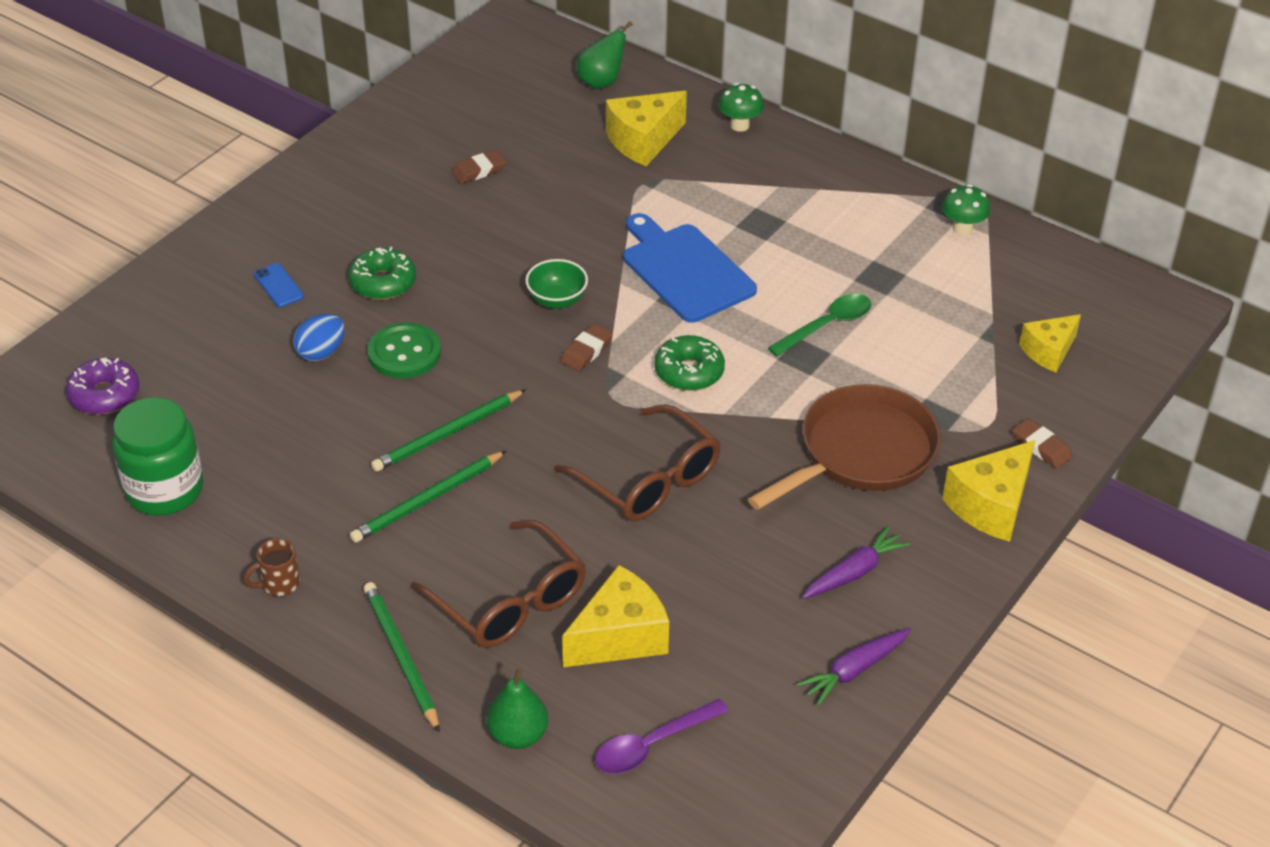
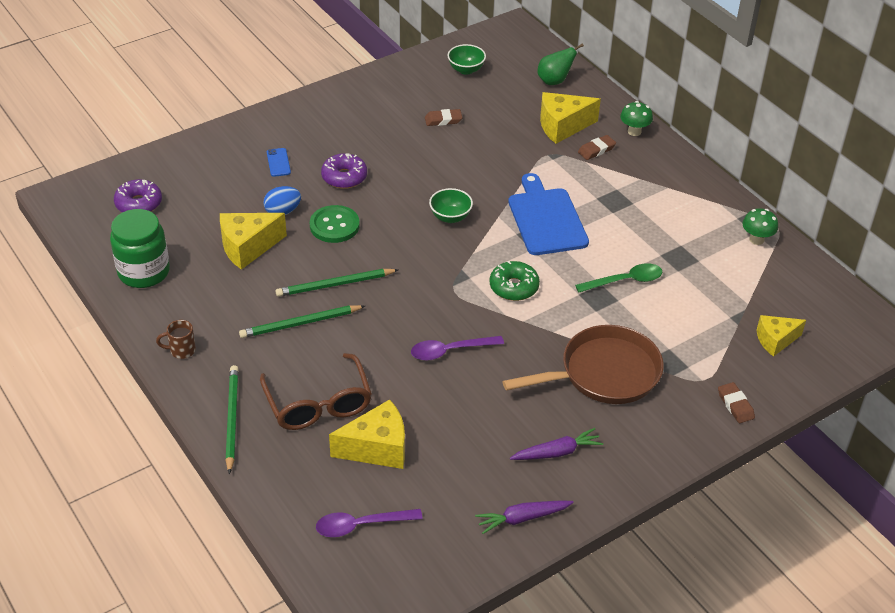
camera: 20 degrees right, 0 degrees up
green donut [348,247,416,300] -> purple donut [321,153,367,189]
green pear [487,667,548,749] -> none
brown glasses [554,404,721,521] -> purple spoon [411,336,504,361]
brown eraser [561,323,613,371] -> brown eraser moved to [578,135,616,160]
yellow cheese [942,440,1035,542] -> yellow cheese moved to [220,213,287,270]
none -> green bowl [447,44,486,75]

